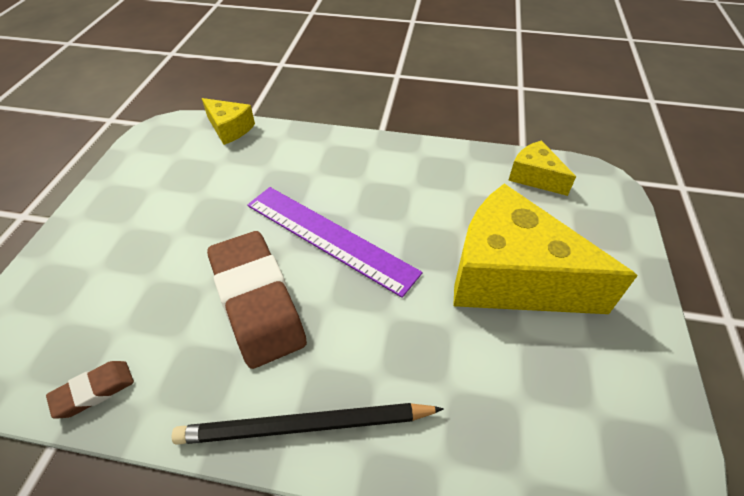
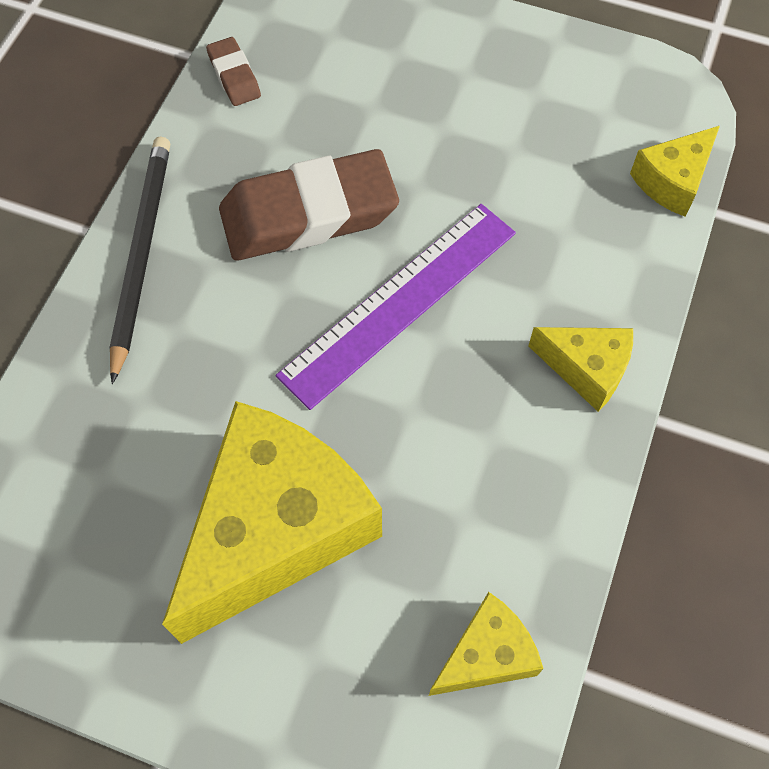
camera: 100 degrees right, 15 degrees up
none -> yellow cheese [528,327,633,412]

